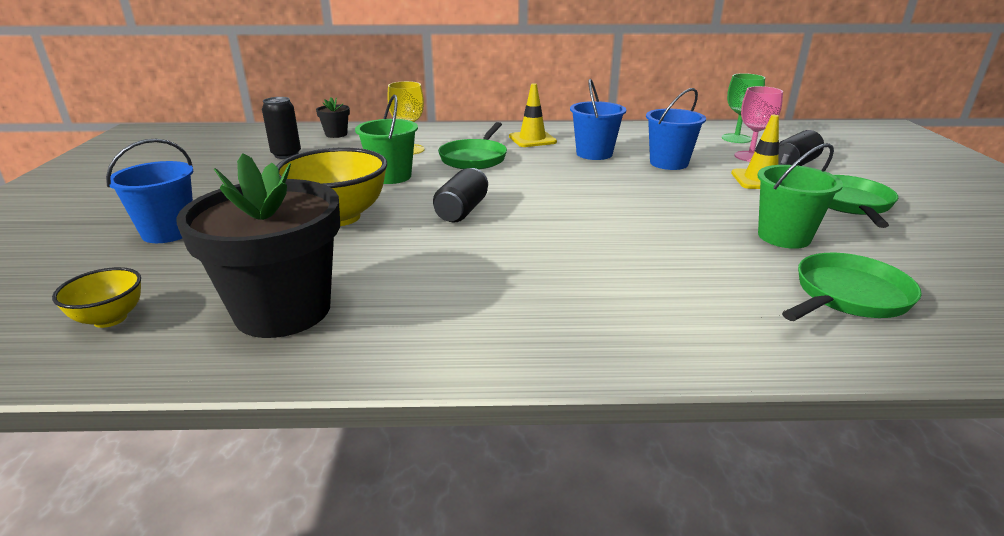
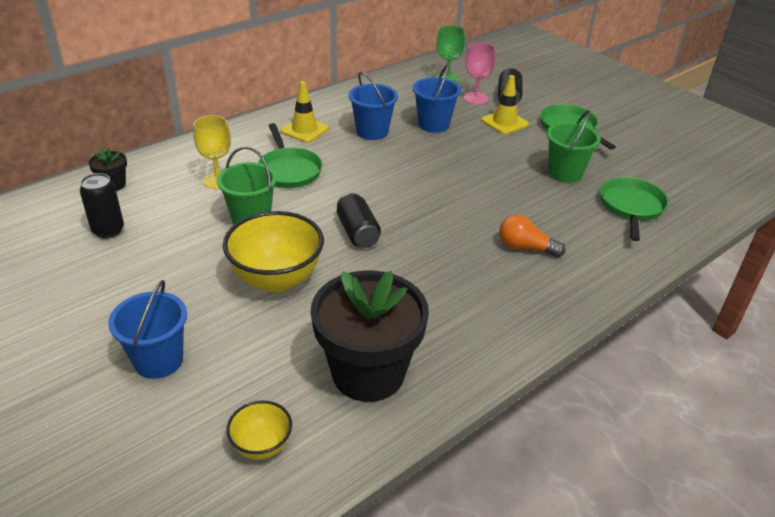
camera: 40 degrees left, 10 degrees up
none -> orange light bulb [500,214,565,257]

